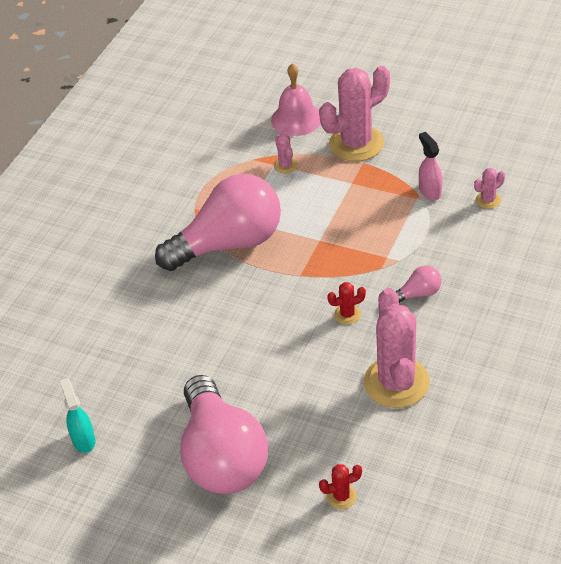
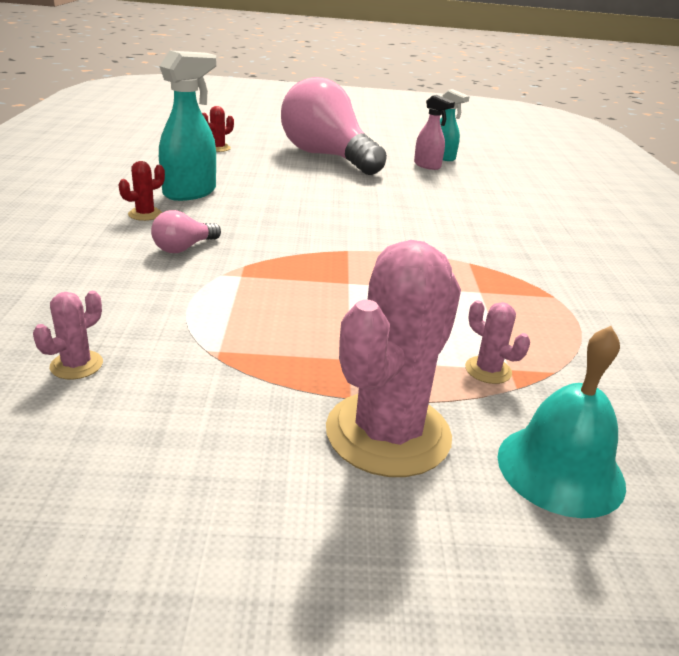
camera: 150 degrees right, 15 degrees down
pink light bulb [155,174,281,271] -> none
pink bell [271,63,321,136] -> turquoise bell [498,326,626,518]
red cactus [327,282,366,325] -> red cactus moved to [118,161,165,221]
pink cactus [364,288,430,408] -> turquoise spray bottle [159,51,216,201]
pink spray bottle [419,132,442,200] -> pink spray bottle moved to [414,95,455,170]

